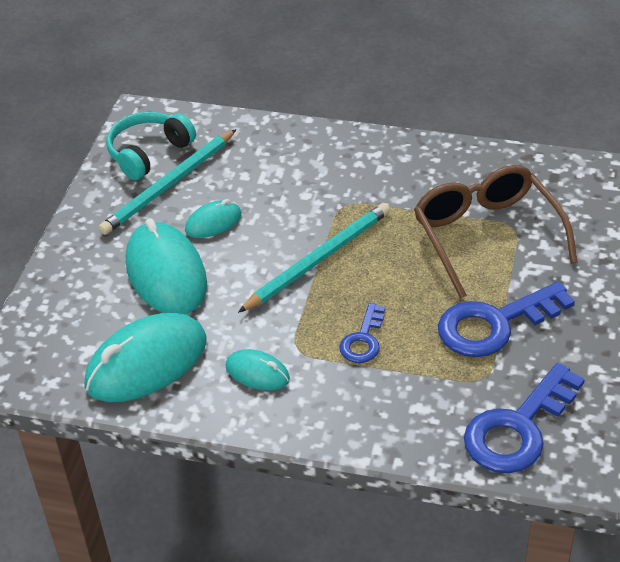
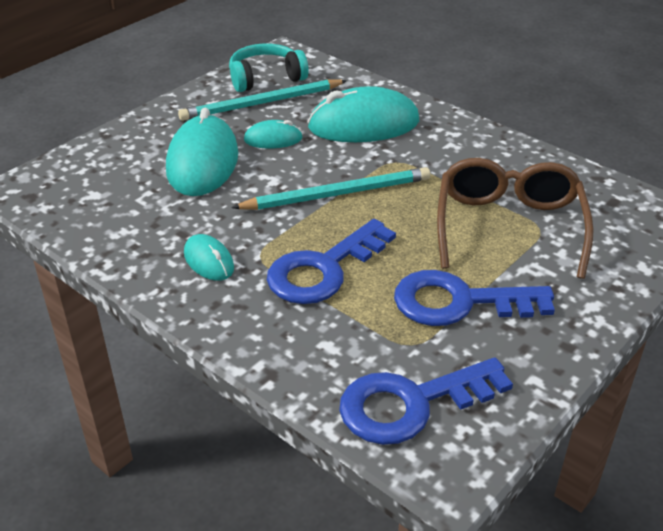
camera: 25 degrees right, 5 degrees down
turquoise mouse [84,313,207,402] -> turquoise mouse moved to [307,86,419,142]
blue key [339,303,385,363] -> blue key [267,219,396,304], size x1.83

